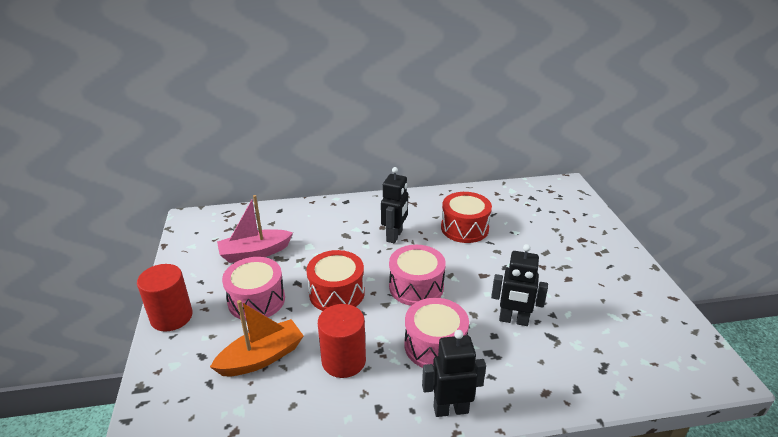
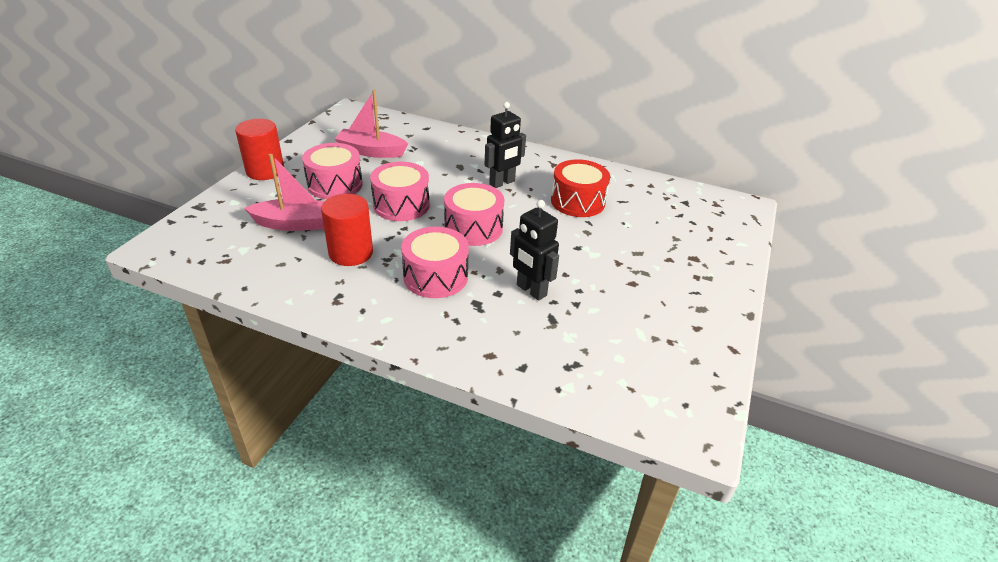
camera: 30 degrees right, 5 degrees up
orange boat [210,300,304,376] -> pink boat [244,154,324,231]
red drum [306,250,365,311] -> pink drum [370,162,430,221]
black robot [422,330,486,417] -> none

